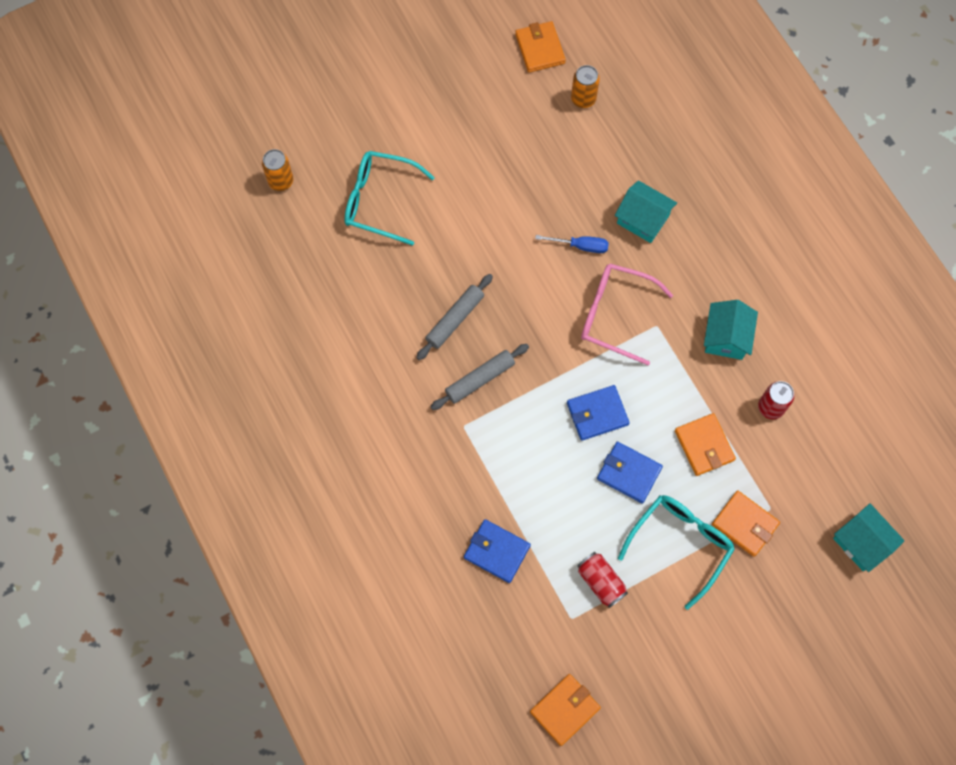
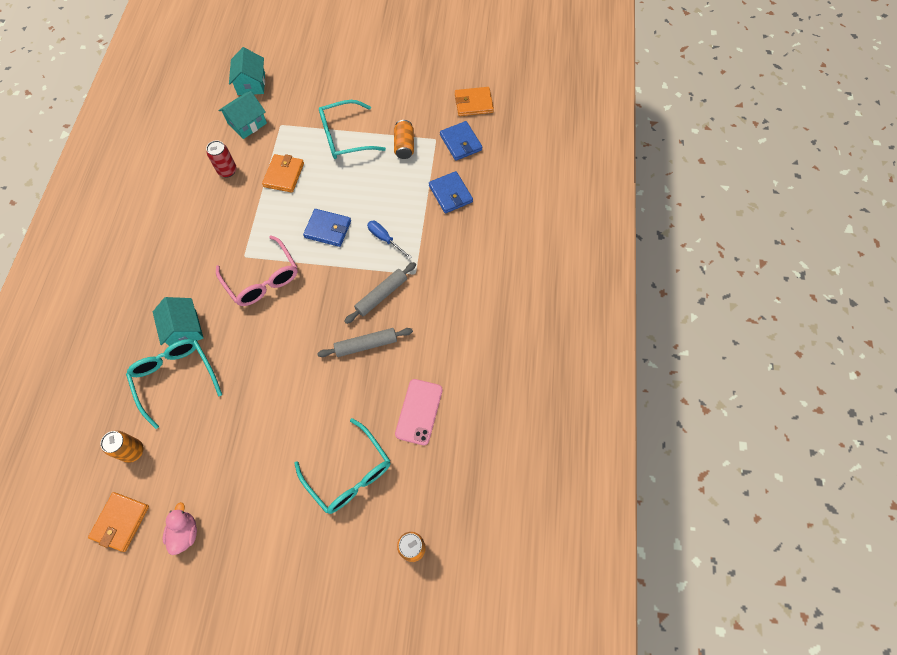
camera: 145 degrees left, 5 degrees down
grey rolling pin [431,344,529,410] -> grey rolling pin turned 45 degrees counterclockwise [344,262,416,324]
blue screwdriver [535,235,609,253] -> blue screwdriver moved to [367,221,411,259]
red can [577,552,628,608] -> orange can [394,120,414,159]
blue wallet [597,442,663,504] -> blue wallet moved to [440,121,482,161]
turquoise house [704,300,758,360] -> turquoise house moved to [218,91,267,139]
orange wallet [712,490,780,557] -> none
none -> turquoise glasses [126,339,222,429]
none -> pink duck [163,502,197,555]
none -> pink phone [395,379,443,445]

